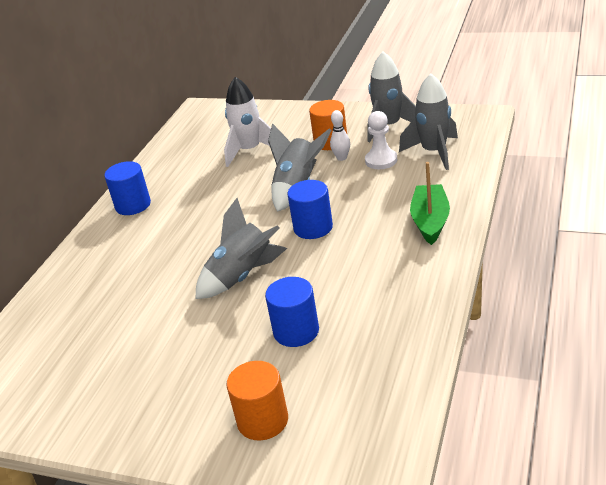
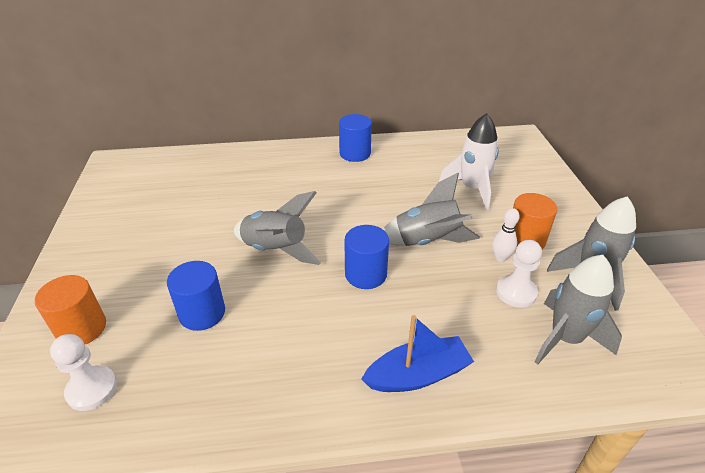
camera: 60 degrees right, 5 degrees up
green boat [410,162,450,245] -> blue boat [361,315,474,392]
none -> white pawn [50,334,117,411]

